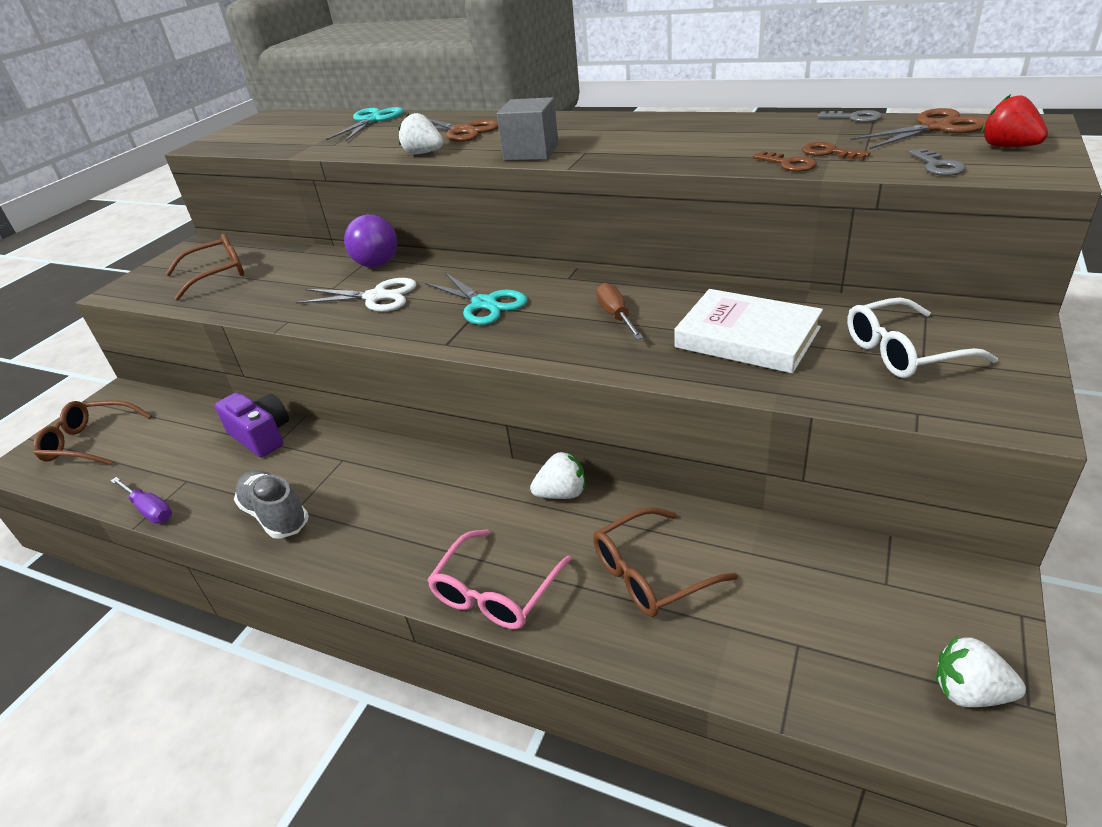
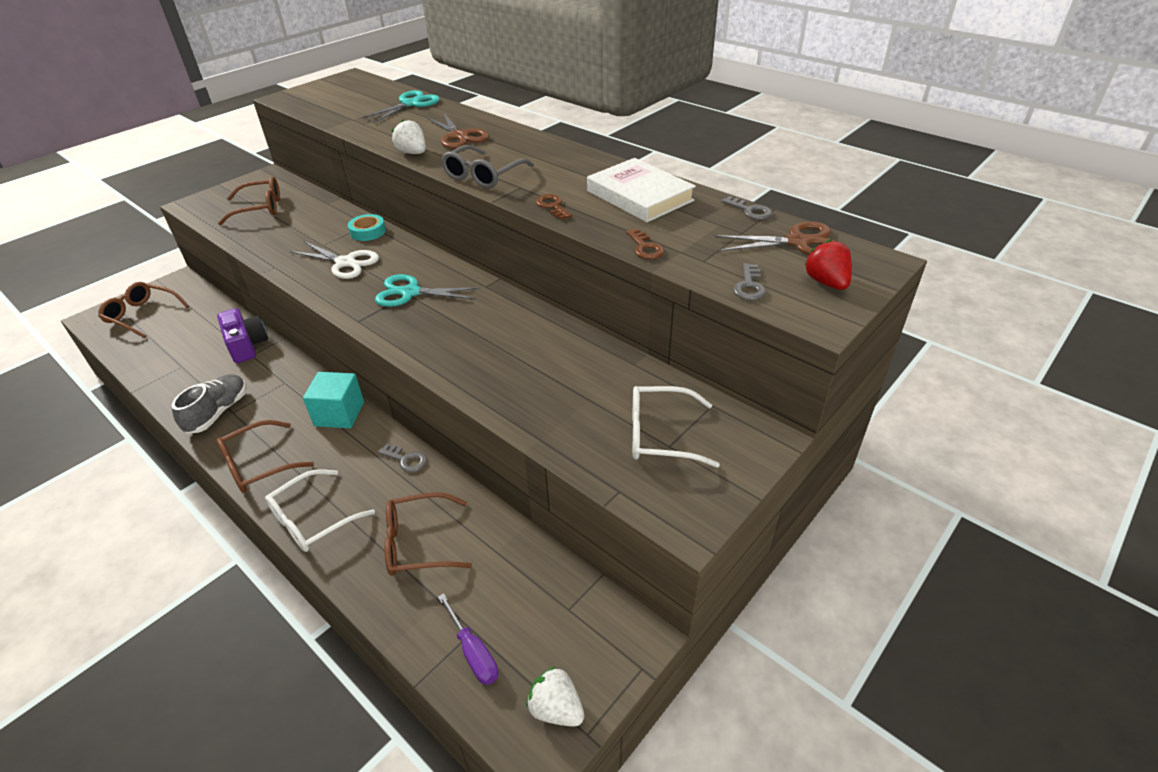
camera: 15 degrees right, 5 degrees up
purple screwdriver [110,477,172,524] -> purple screwdriver moved to [438,593,498,685]
grey shoe [234,470,309,539] -> grey shoe turned 45 degrees clockwise [172,374,247,434]
purple ball [344,214,397,267] -> turquoise tape [348,214,386,241]
turquoise scissors [425,273,527,325] -> turquoise scissors turned 120 degrees clockwise [375,274,481,307]
pink glasses [428,529,572,629] -> white glasses [265,469,375,552]
grey cube [497,97,559,161] -> grey glasses [441,145,534,188]
white strawberry [530,451,586,499] -> grey key [378,444,427,472]
brown screwdriver [596,282,643,340] -> none
white book [674,289,823,373] -> white book moved to [587,158,696,222]
brown key [802,142,871,160] -> brown key moved to [536,194,572,220]
none -> brown glasses [217,420,314,493]
none -> turquoise cube [303,372,364,428]

